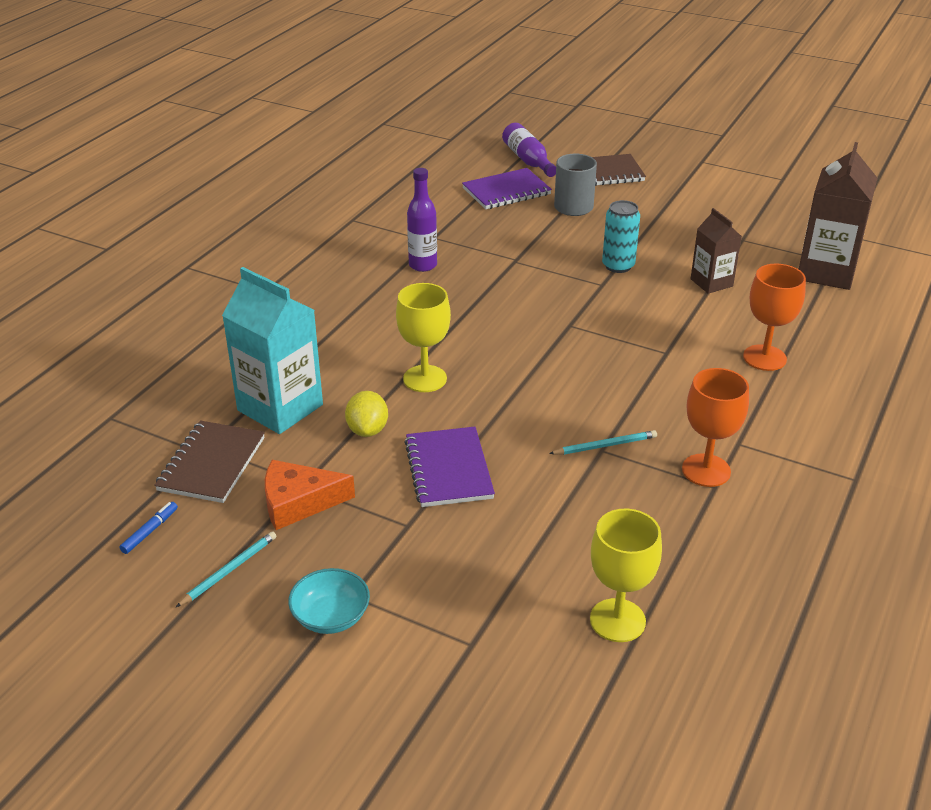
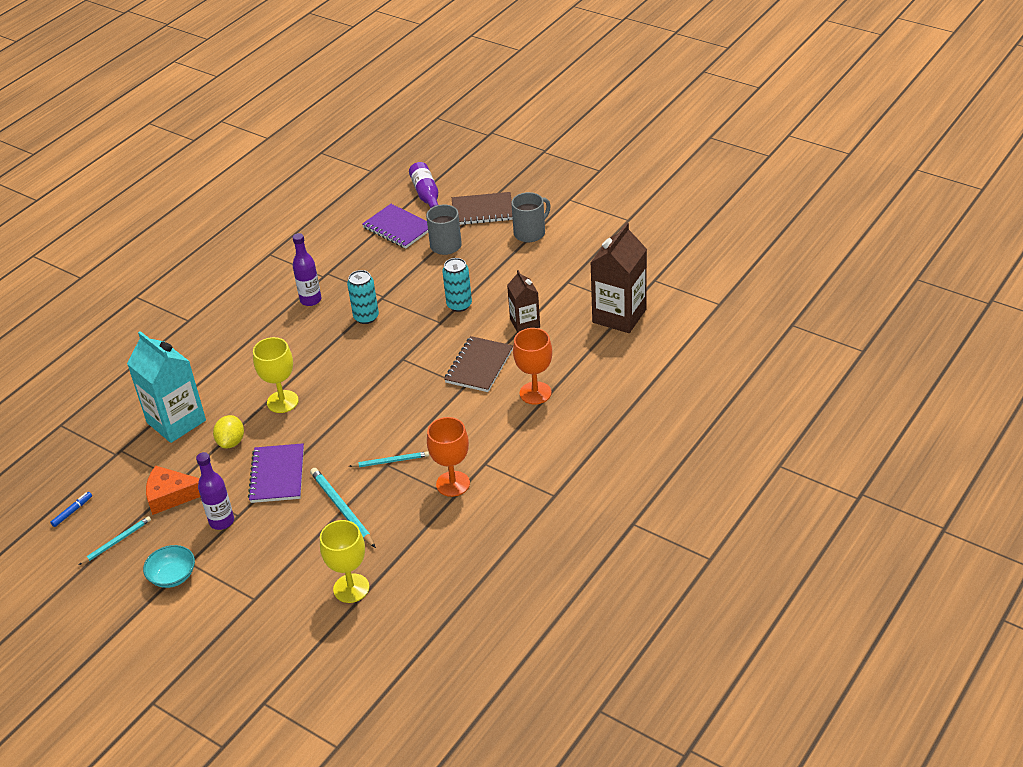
camera: 10 degrees right, 5 degrees up
brown notebook [154,421,265,503] -> brown notebook moved to [444,336,513,392]
purple notebook [462,168,552,209] -> purple notebook turned 60 degrees clockwise [362,204,428,249]
none -> purple bottle [196,452,234,530]
none -> turquoise pencil [310,468,376,548]
none -> turquoise can [347,270,379,324]
none -> grey mug [511,192,551,242]

